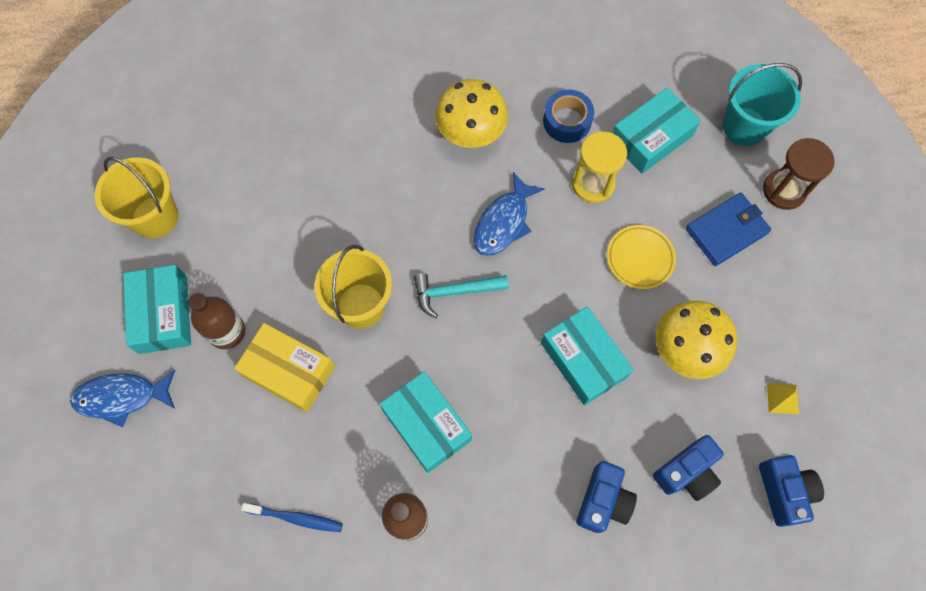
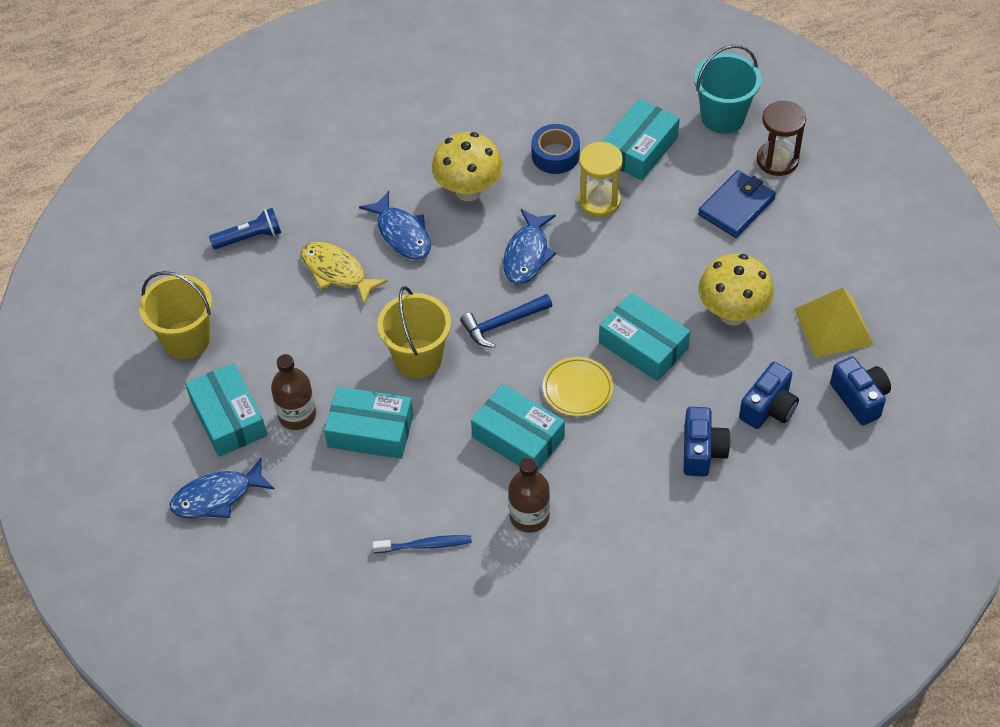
camera: 15 degrees left, 15 degrees down
yellow box [234,323,335,412] -> turquoise box [324,386,413,459]
turquoise hammer [414,273,508,318] -> blue hammer [460,294,552,348]
yellow plate [607,225,676,289] -> yellow plate moved to [543,357,613,417]
yellow pyramid [767,383,799,414] -> yellow pyramid [794,287,874,358], size x2.17
none -> blue flashlight [209,208,281,249]
none -> yellow fish [301,242,388,305]
none -> blue fish [359,191,431,260]

